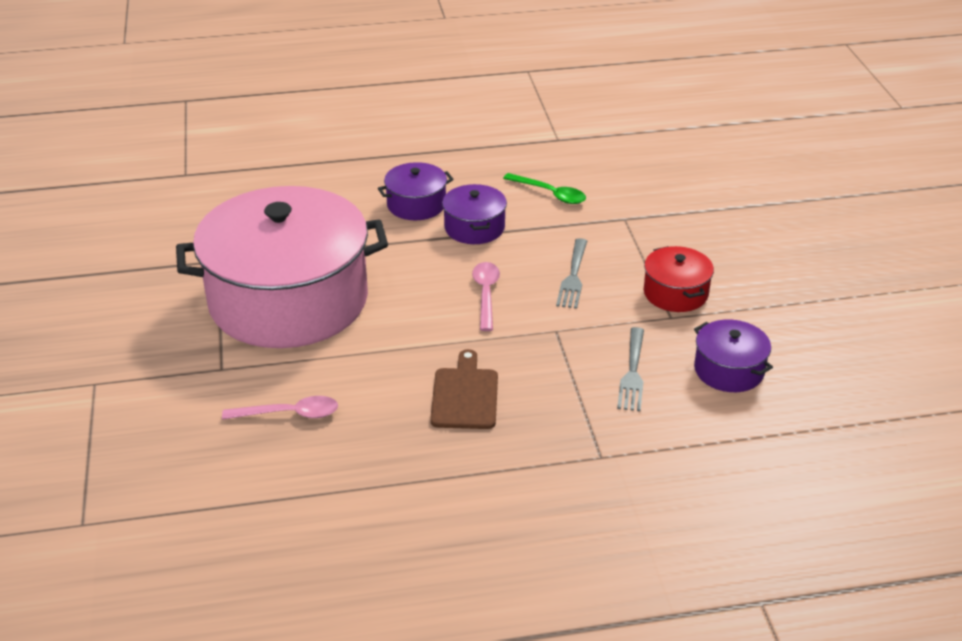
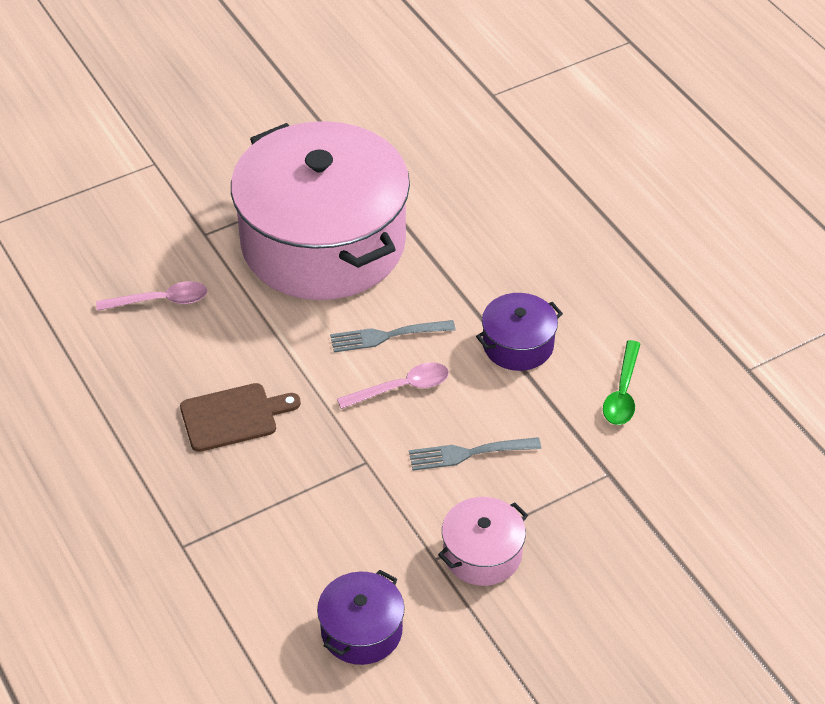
camera: 70 degrees right, 10 degrees up
pink spoon [222,396,338,420] -> pink spoon turned 75 degrees counterclockwise [96,281,207,311]
purple pot [378,162,454,220] -> none
grey fork [617,327,644,411] -> grey fork moved to [330,320,455,352]
red pot [644,246,714,312] -> pink pot [438,497,528,586]

